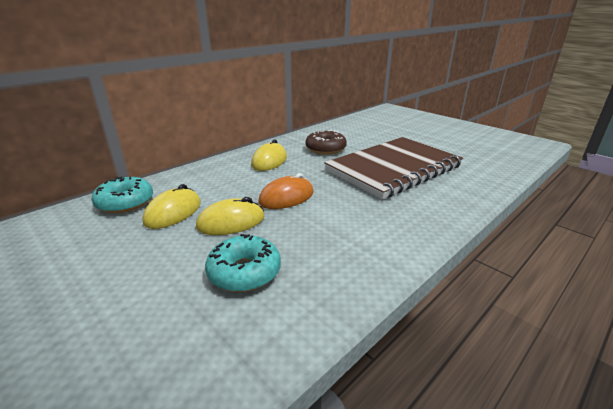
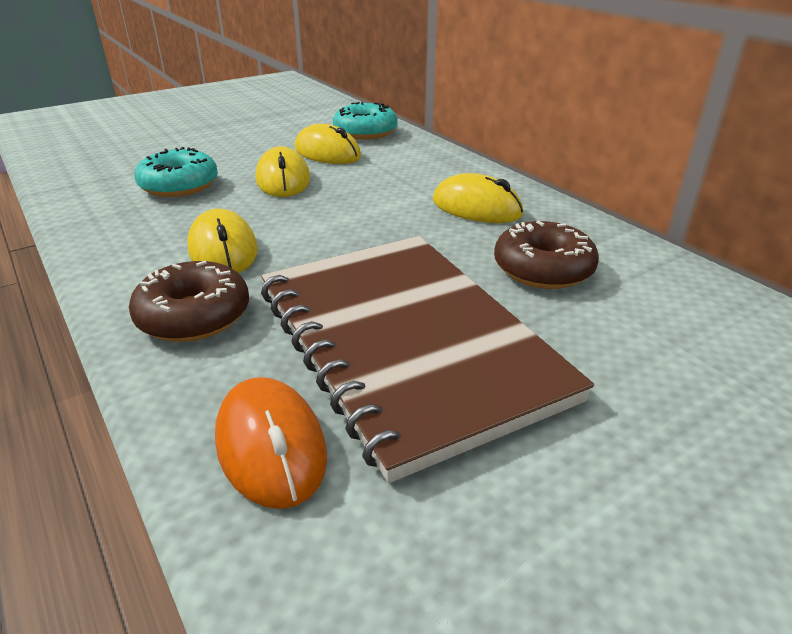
camera: 100 degrees right, 5 degrees up
orange mouse [258,173,314,209] -> orange mouse moved to [215,377,327,509]
none -> brown donut [129,261,249,342]
none -> yellow mouse [187,208,258,273]

